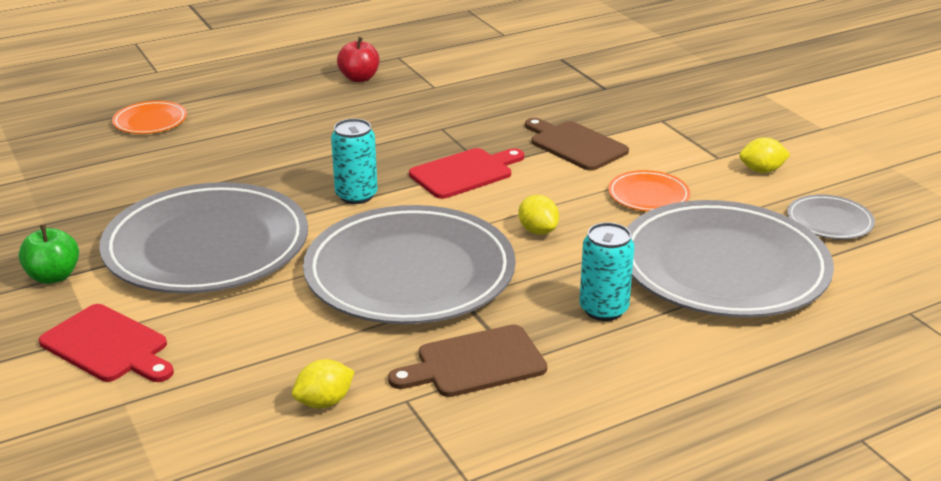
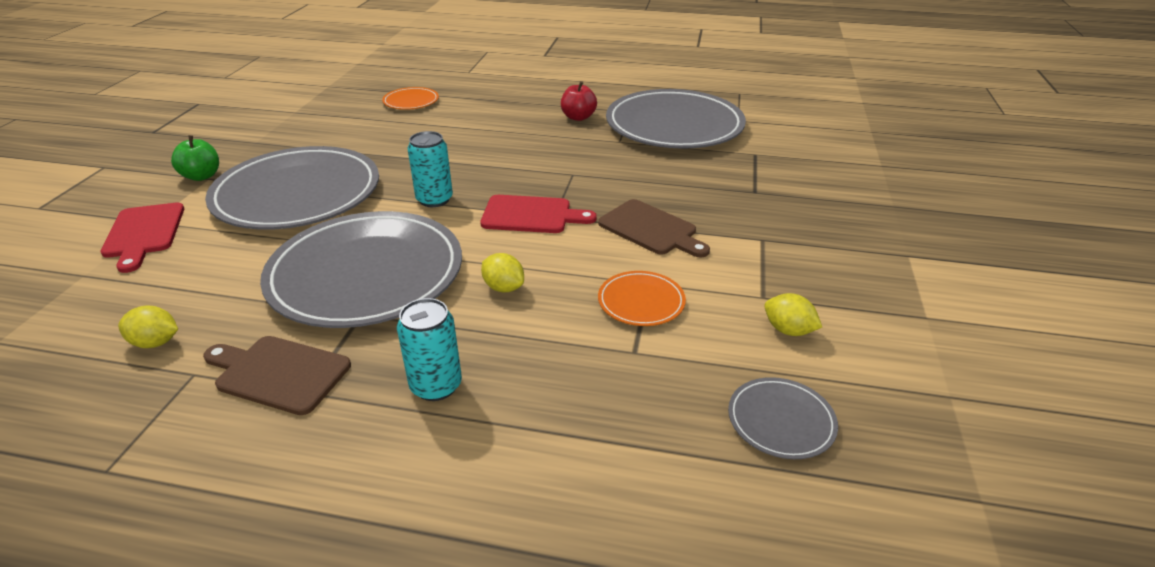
camera: 40 degrees right, 5 degrees up
yellow lemon [518,195,559,235] -> yellow lemon turned 60 degrees counterclockwise [481,253,524,293]
brown cutting board [525,118,629,171] -> brown cutting board turned 135 degrees clockwise [598,199,710,257]
grey plate [627,200,834,317] -> grey plate moved to [606,89,746,149]

